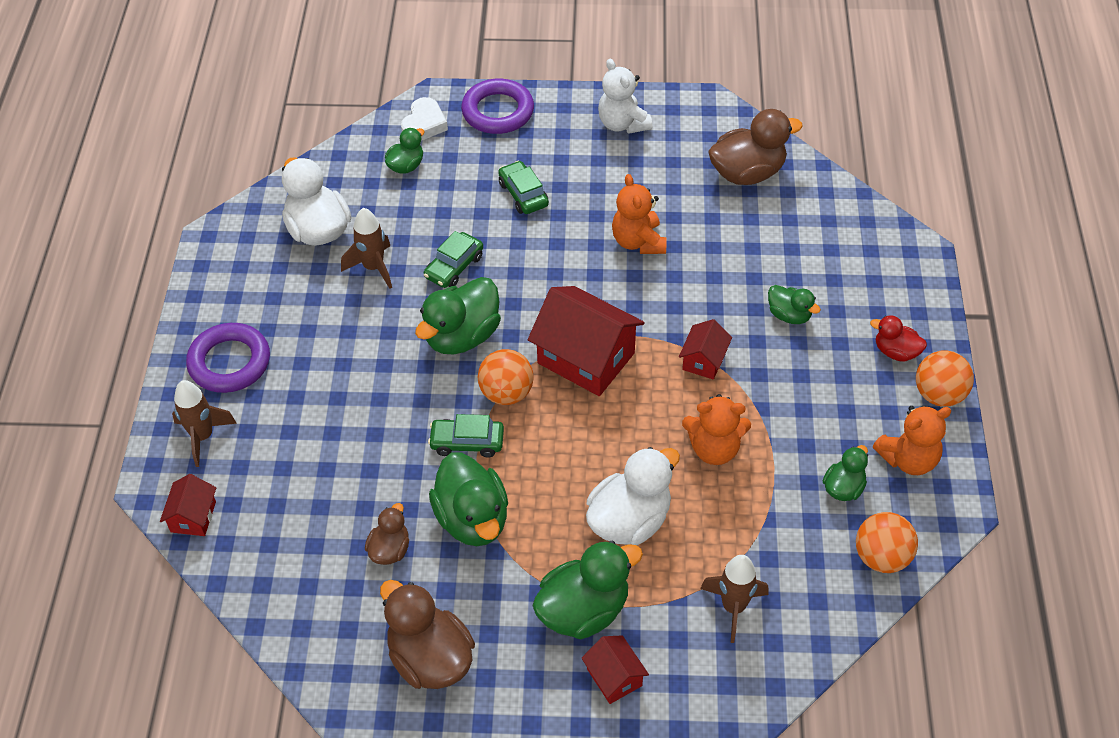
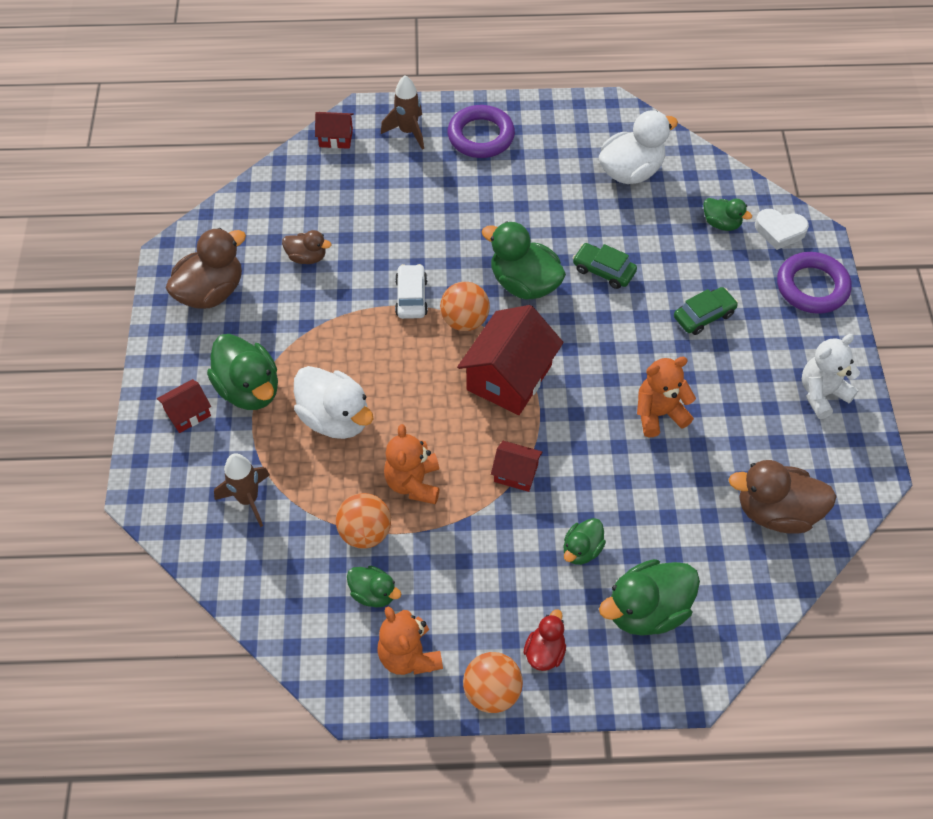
camera: 85 degrees right, 5 degrees up
brown rocket [341,208,392,289] -> none
green car [428,414,504,457] -> white car [395,264,428,319]
green duck [429,452,508,546] -> green duck moved to [599,559,700,636]
brown duck [708,109,803,185] -> brown duck turned 120 degrees clockwise [729,460,837,534]
orange ball [856,512,918,573] -> orange ball moved to [336,493,391,549]

